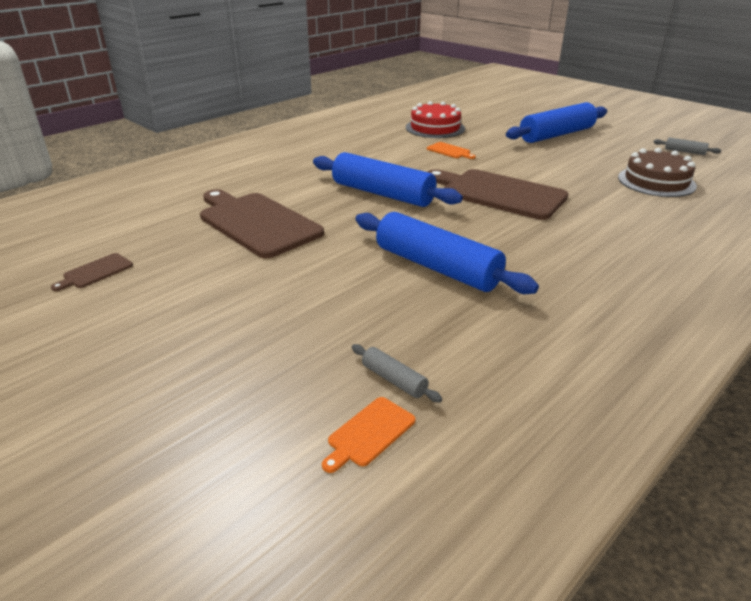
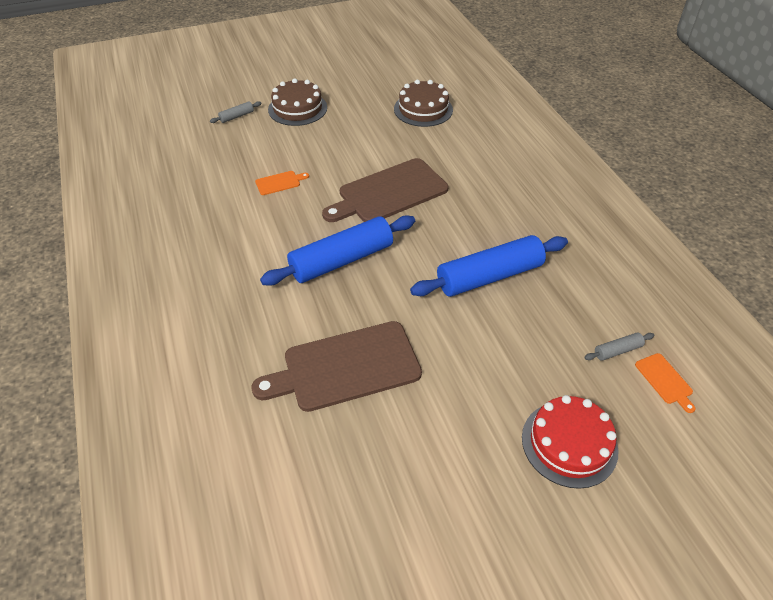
camera: 65 degrees left, 15 degrees up
brown cutting board [51,253,133,291] -> none
red cake [406,101,465,138] -> red cake moved to [522,395,619,489]
blue rolling pin [506,102,607,143] -> brown cake [268,78,327,126]
grey rolling pin [654,137,721,155] -> grey rolling pin moved to [210,101,262,123]

